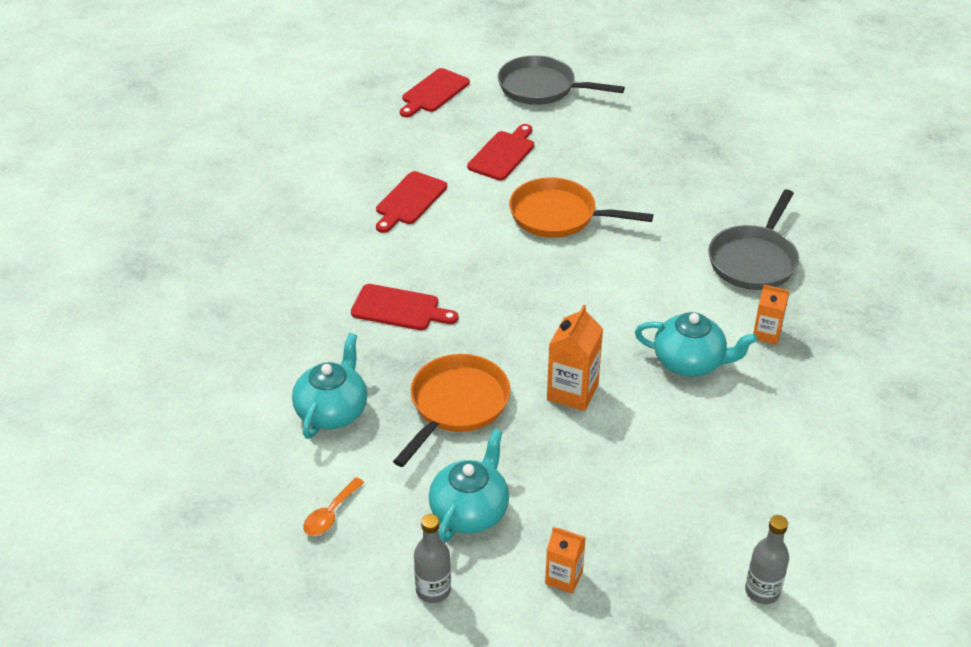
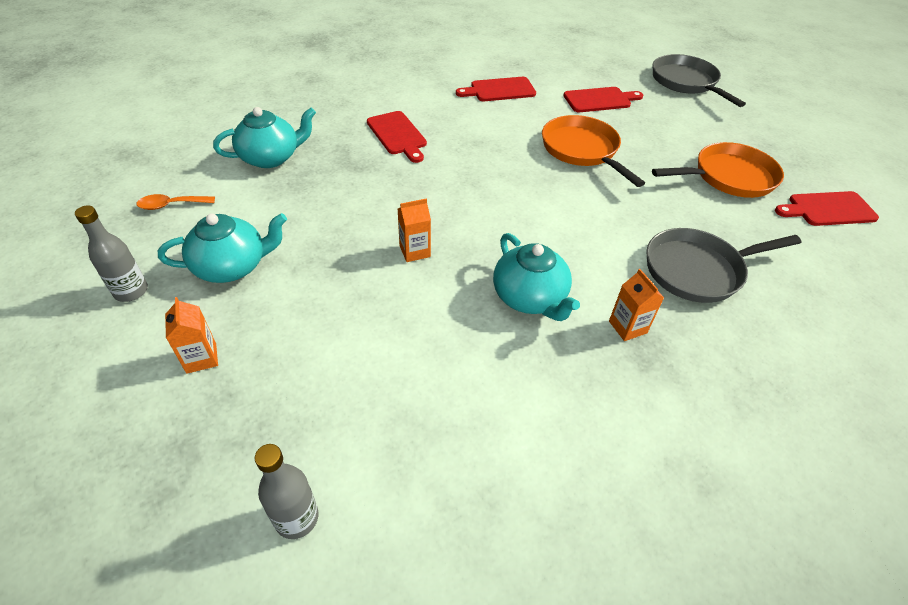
camera: 45 degrees right, 5 degrees up
orange pan [393,354,510,467] -> orange pan moved to [652,142,784,198]
red cutting board [400,68,470,117] -> red cutting board moved to [775,191,879,226]
orange carton [547,305,603,411] -> orange carton [398,198,431,262], size x0.64

